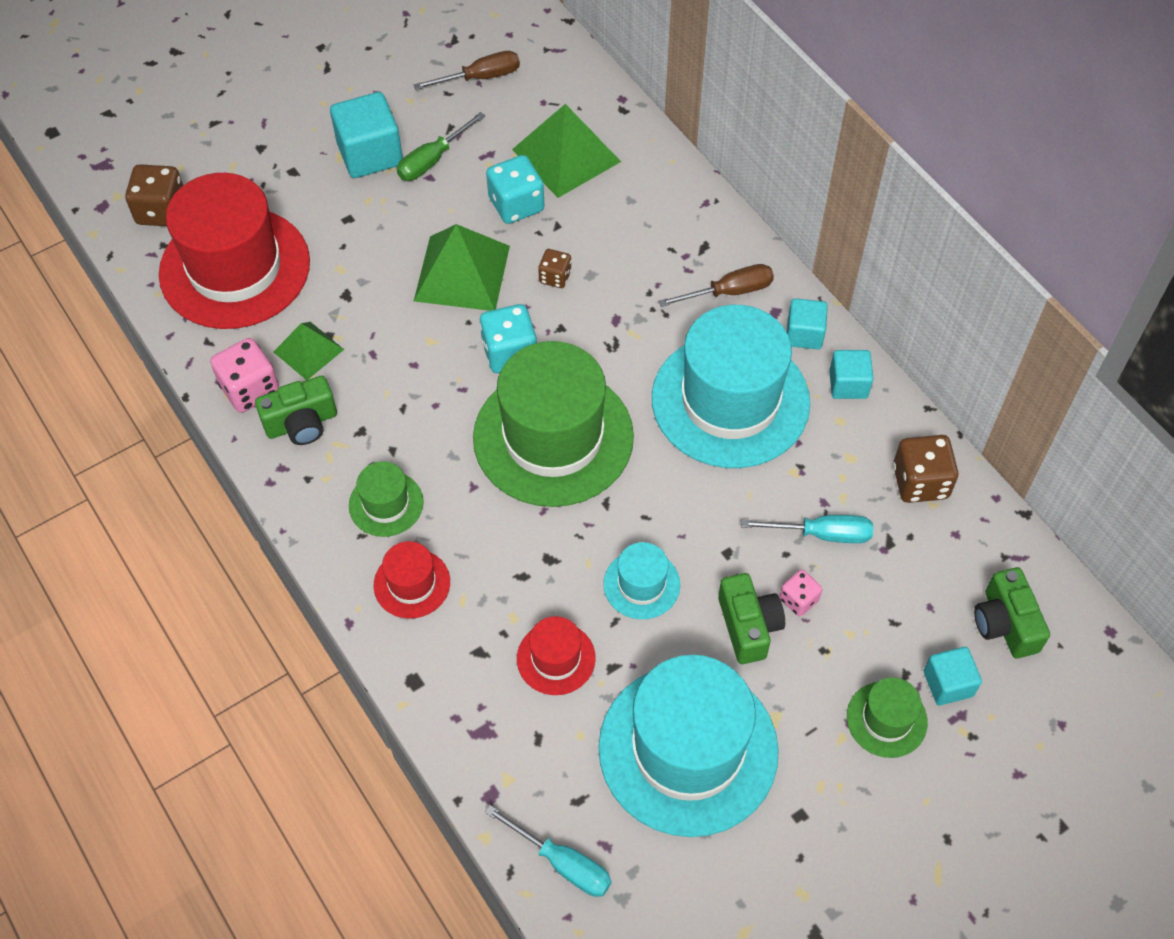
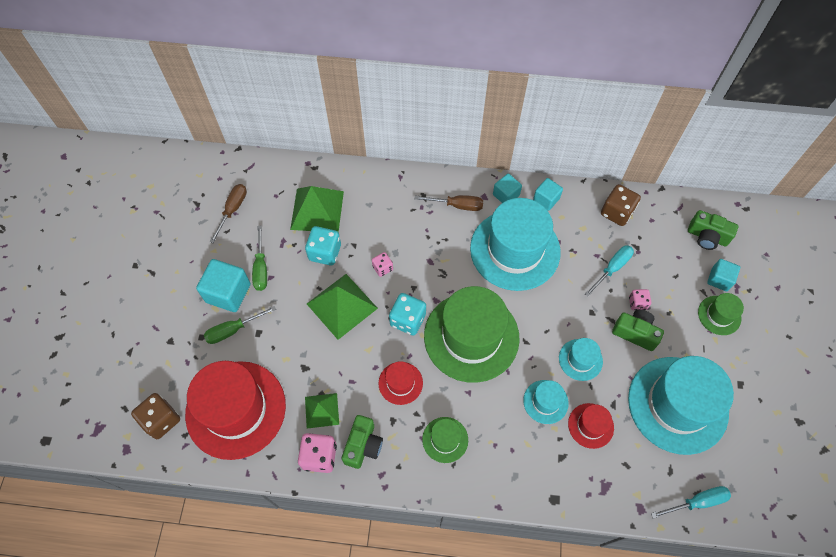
camera: 50 degrees left, 5 degrees up
red hat [374,541,450,619] -> red hat moved to [378,361,423,405]
brown dice [538,249,571,288] -> pink dice [372,252,393,277]
brown screwdriver [659,264,774,307] -> brown screwdriver turned 75 degrees clockwise [415,195,483,211]
none -> green screwdriver [204,306,276,344]
none -> turquoise hat [523,380,569,424]

